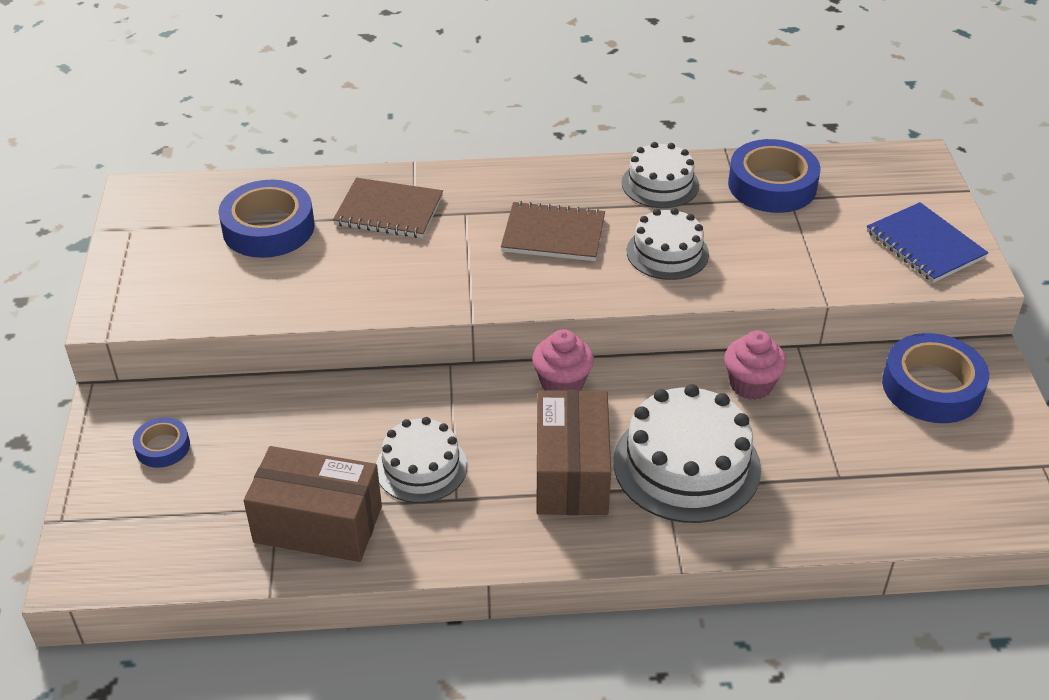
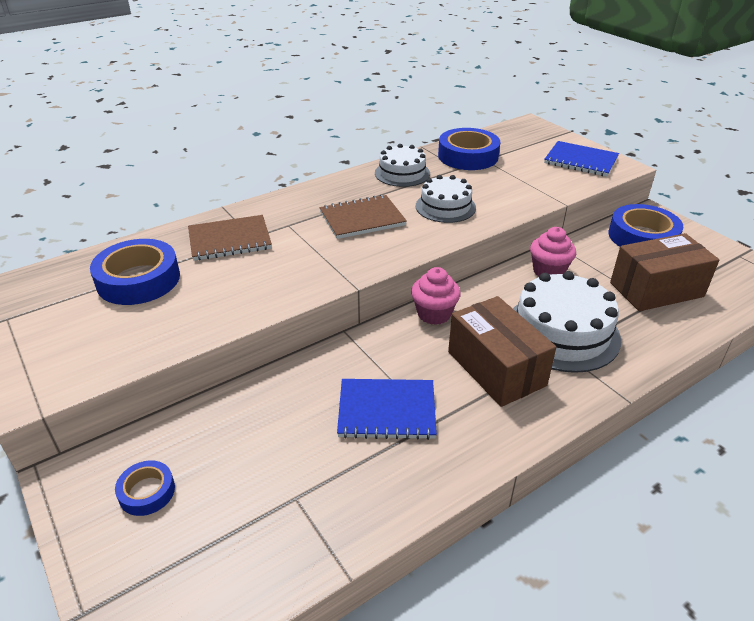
camera: 30 degrees left, 5 degrees down
brown box [244,446,382,562] -> brown box moved to [610,233,719,311]
white cake [376,417,467,503] -> blue notebook [337,379,437,440]

